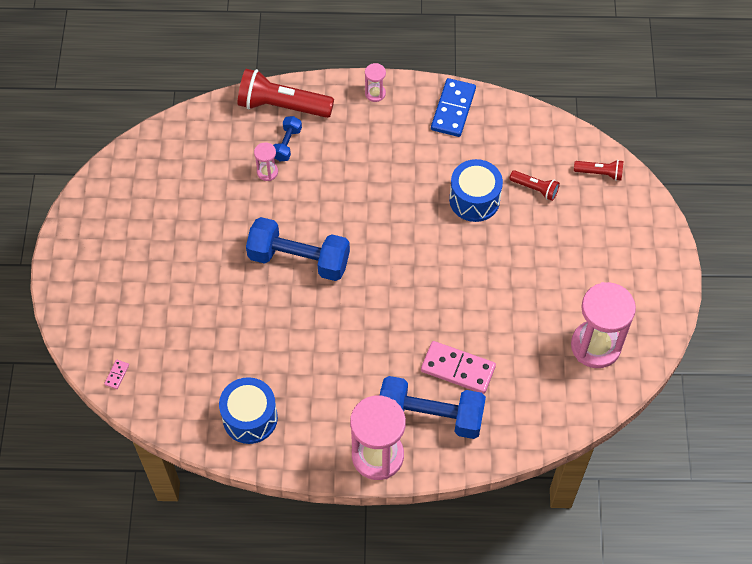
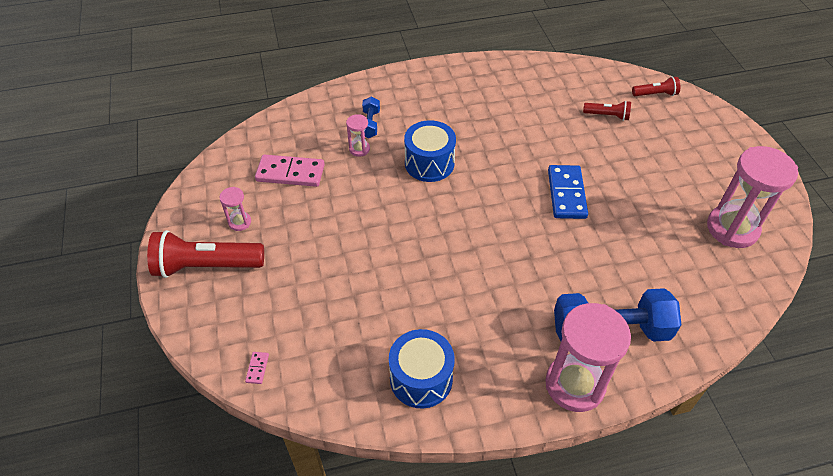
camera: 15 degrees left, 10 degrees down
red flashlight [238,69,334,118] -> red flashlight moved to [147,230,264,278]
blue dumbbell [246,217,350,281] -> none
pink hourglass [365,63,386,102] -> pink hourglass moved to [219,187,251,231]
pink domino [421,341,496,394] -> pink domino moved to [255,155,325,187]
blue domino [431,78,476,137] -> blue domino moved to [548,165,588,219]
blue drum [449,159,503,222] -> blue drum moved to [404,120,456,182]

